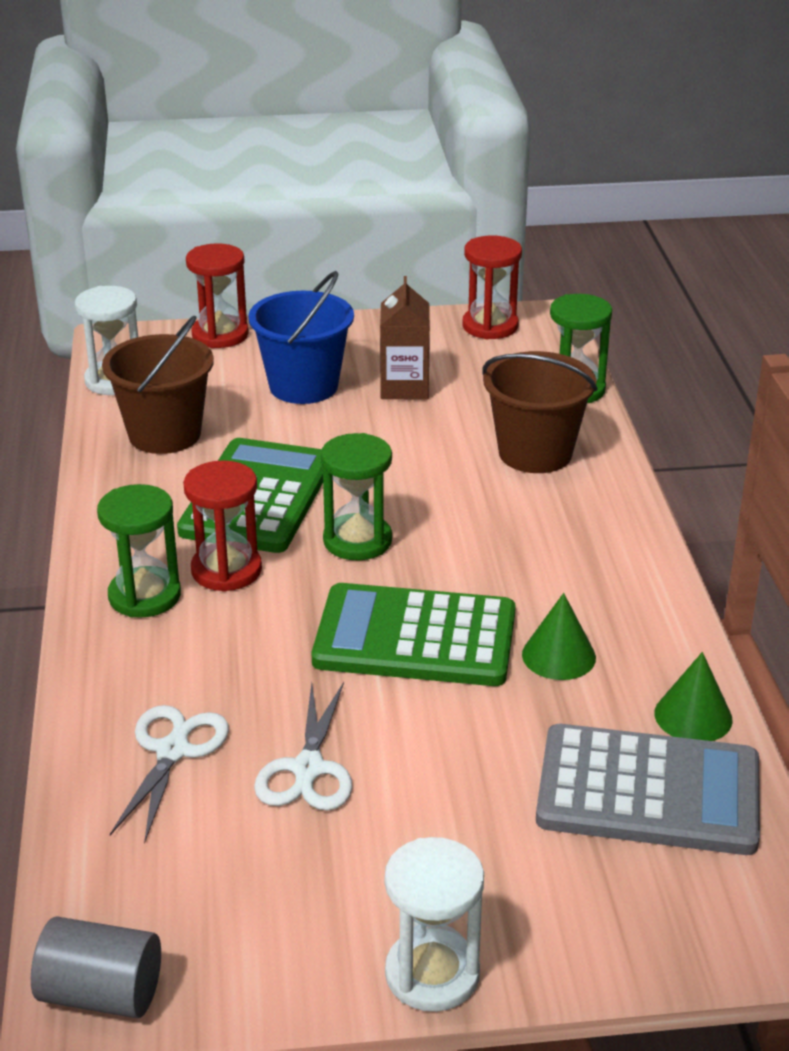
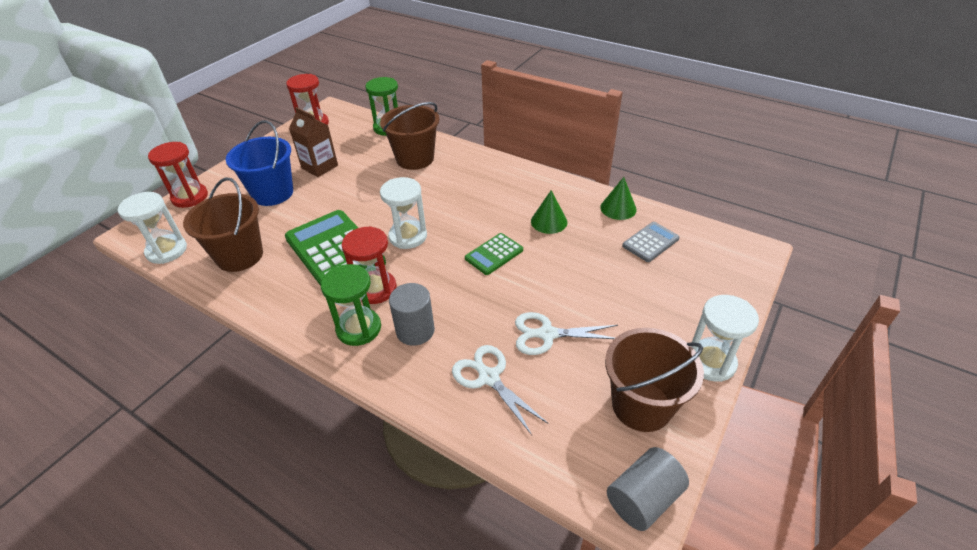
camera: 50 degrees left, 10 degrees up
white scissors [254,682,353,811] -> white scissors turned 135 degrees clockwise [515,312,618,355]
green calculator [312,583,516,686] -> green calculator [465,233,523,275], size x0.51
green hourglass [321,433,392,561] -> white hourglass [380,177,427,249]
grey calculator [536,724,760,855] -> grey calculator [622,222,680,262], size x0.51
none -> grey cylinder [389,283,435,346]
none -> brown bucket [605,328,704,432]

